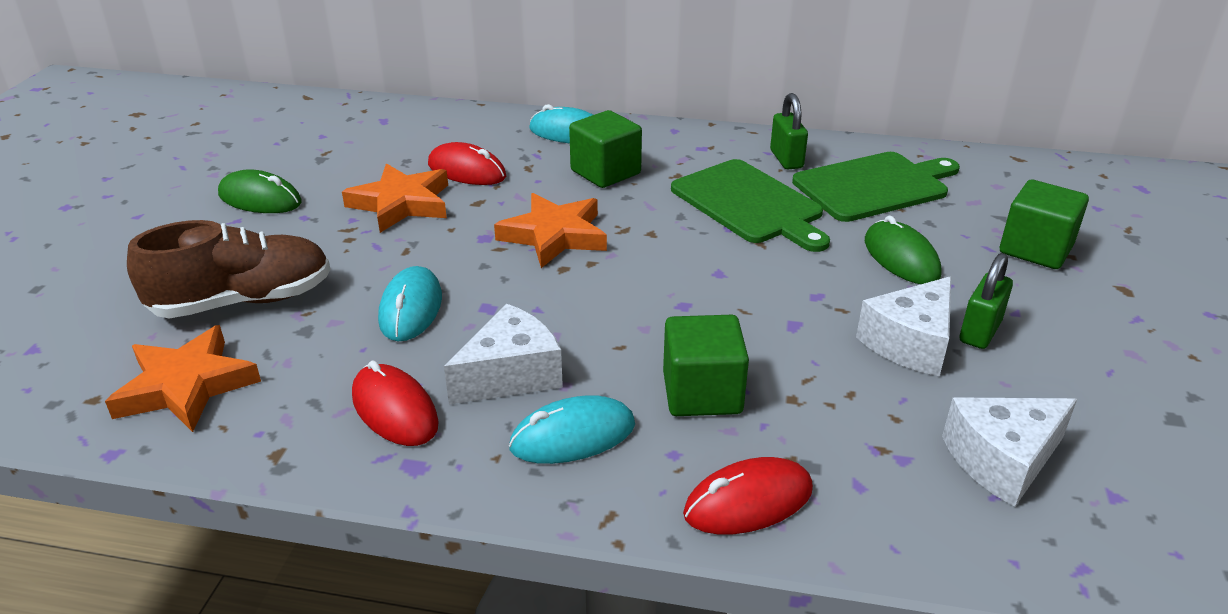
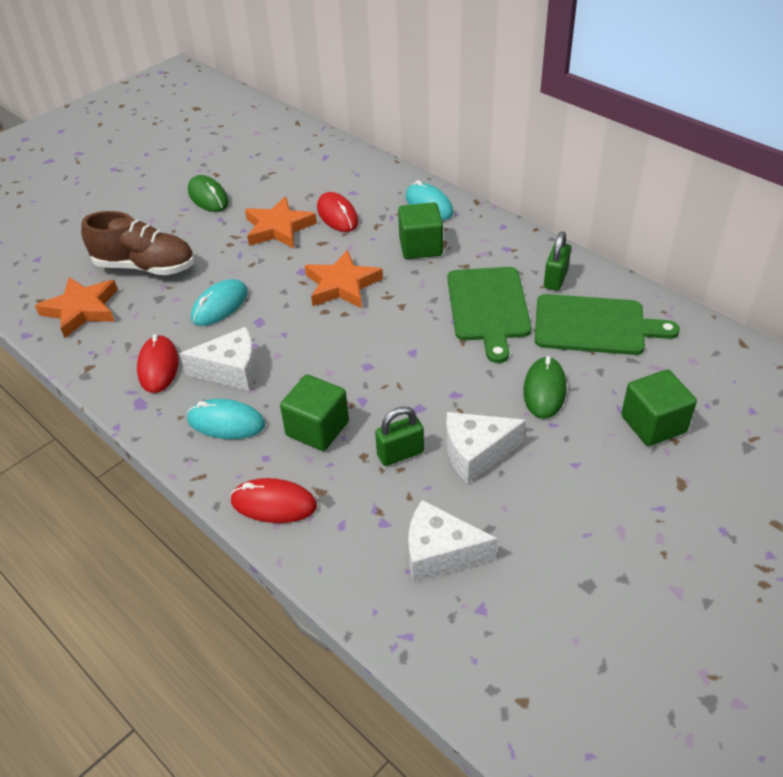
camera: 35 degrees right, 10 degrees up
green padlock [960,253,1013,349] -> green padlock moved to [375,406,424,466]

